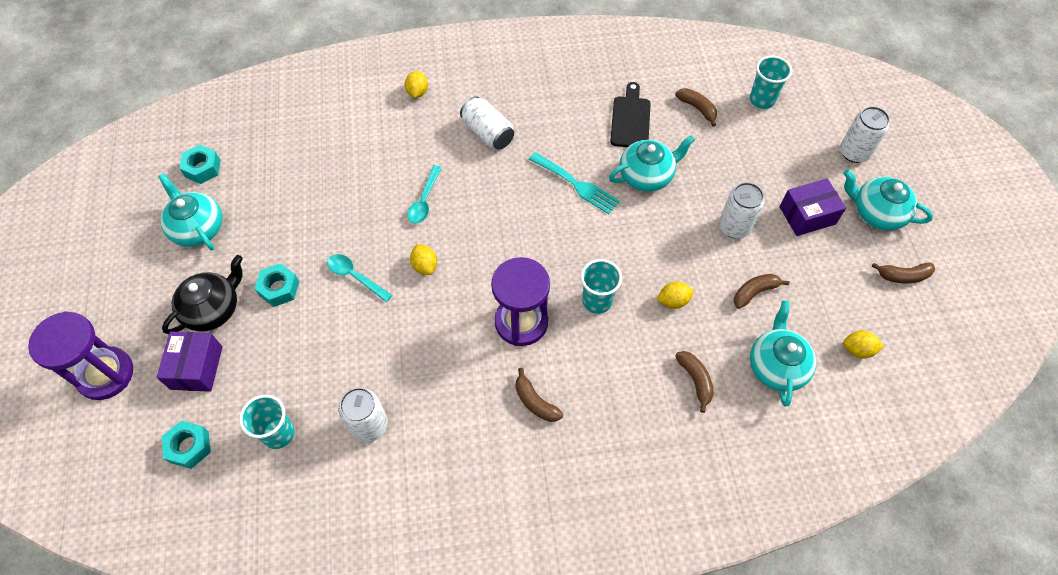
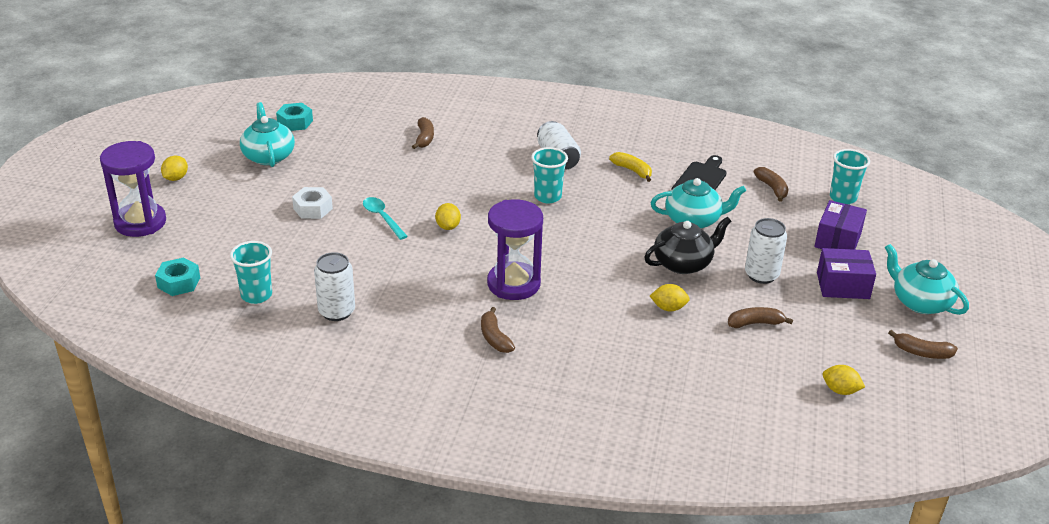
camera: 20 degrees right, 25 degrees down
purple box [157,331,223,392] -> purple box moved to [814,200,867,250]
black teapot [162,255,243,334] -> black teapot moved to [644,217,731,274]
turquoise nut [254,263,299,307] -> white nut [292,187,333,219]
yellow lemon [405,71,428,98] -> yellow lemon moved to [161,156,188,181]
turquoise spoon [408,165,442,224] -> none
turquoise fork [529,152,620,214] -> none
turquoise cup [581,259,622,314] -> turquoise cup moved to [531,147,568,203]
brown banana [675,351,714,413] -> brown banana moved to [412,117,434,149]
turquoise teapot [750,300,816,406] -> none
white can [840,106,890,163] -> none
none -> yellow banana [609,152,652,182]

